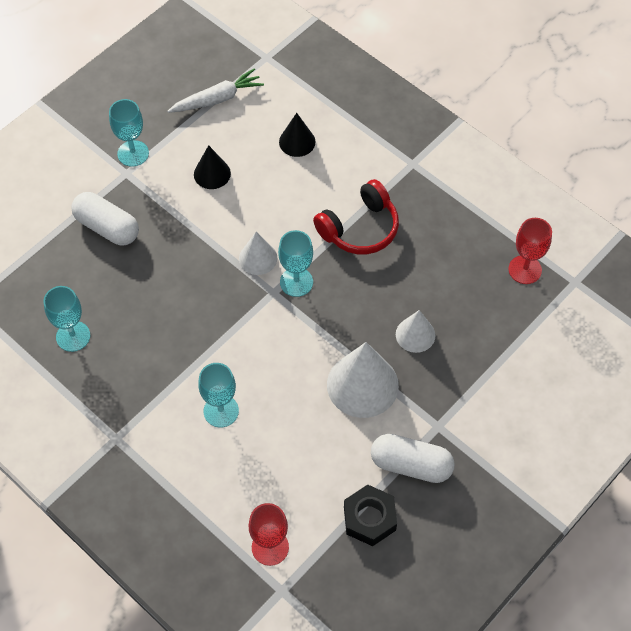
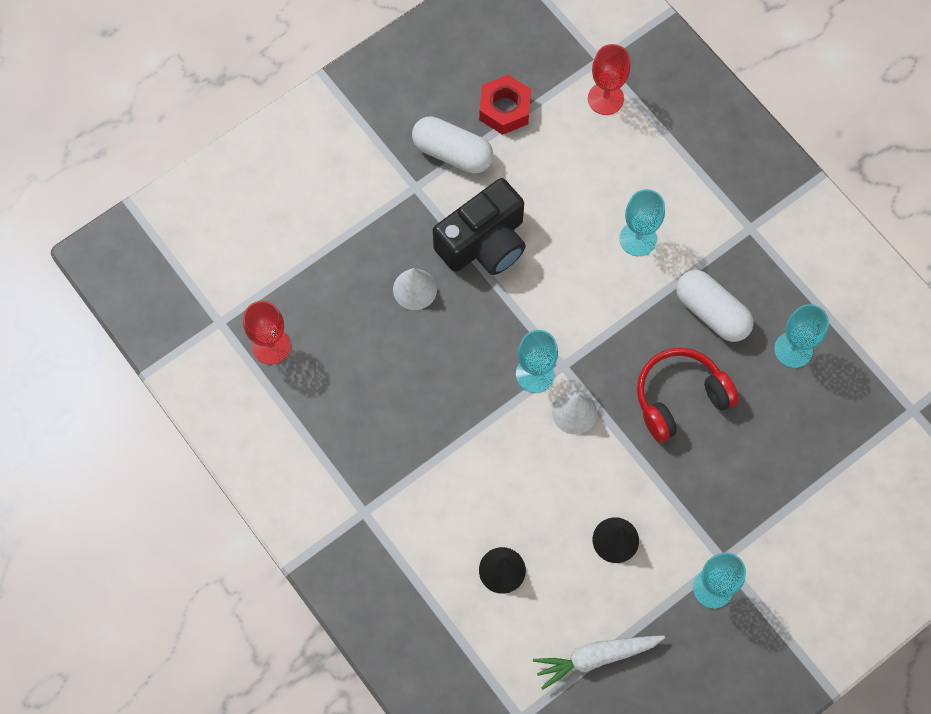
camera: 170 degrees left, 10 degrees up
white capsule [71,192,139,245] -> white capsule moved to [676,270,754,342]
red headphones [313,179,399,254] -> red headphones moved to [637,348,739,442]
white cone [327,342,399,418] -> black camera [433,178,526,275]
black nut [344,485,397,546] -> red nut [479,75,531,135]

